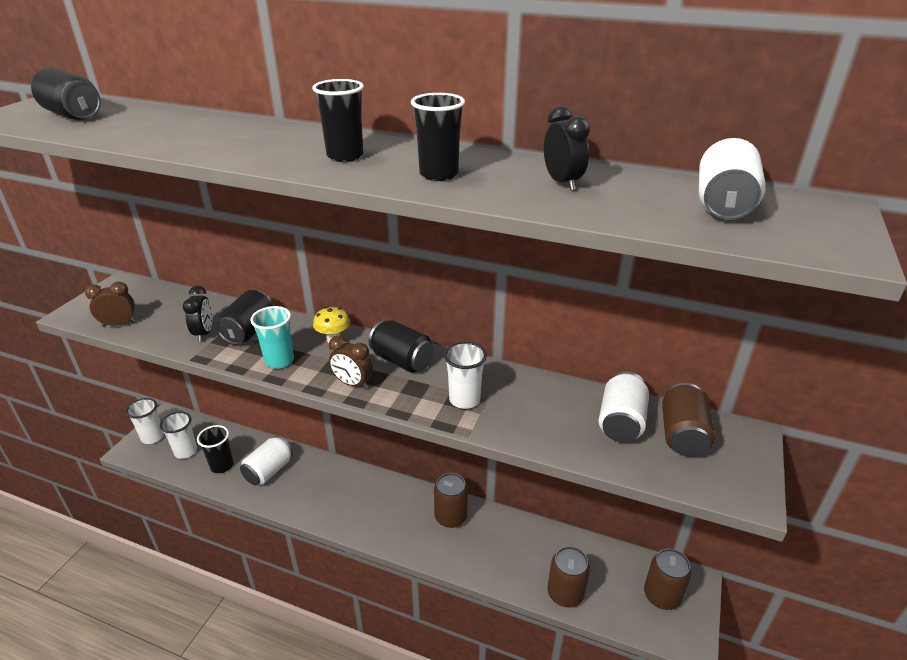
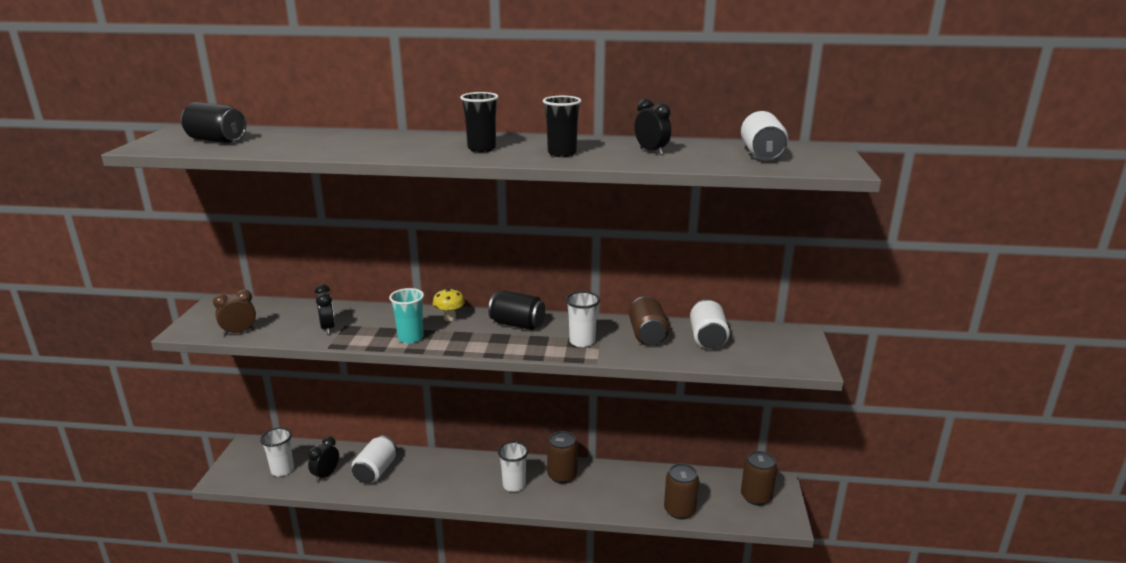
camera: 15 degrees left, 10 degrees down
white cup [126,398,164,444] -> white cup moved to [498,441,528,492]
black cup [197,425,234,473] -> black clock [308,436,339,482]
black can [216,290,273,345] -> none
brown clock [329,336,373,389] -> none
brown can [662,383,715,457] -> brown can moved to [629,296,669,346]

